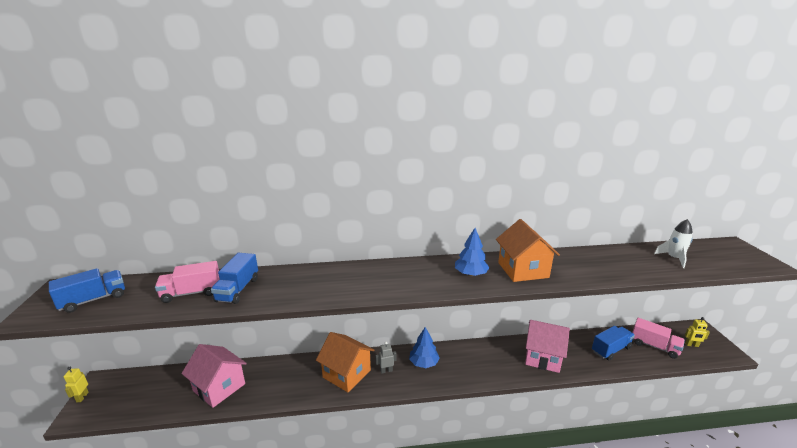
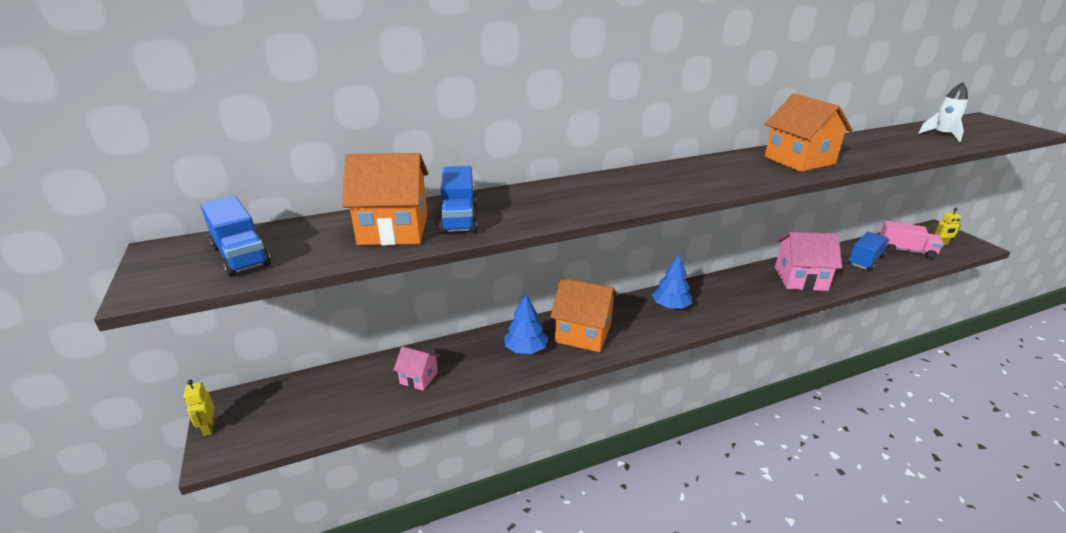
camera: 15 degrees left, 5 degrees up
blue truck [49,268,125,313] -> blue truck turned 105 degrees clockwise [201,196,271,277]
pink truck [155,261,220,303] -> orange house [342,153,428,246]
pink house [181,344,247,408] -> pink house [394,346,440,391], size x0.54
grey robot [375,342,397,374] -> none
blue tree [455,228,490,276] -> blue tree moved to [504,293,548,354]

